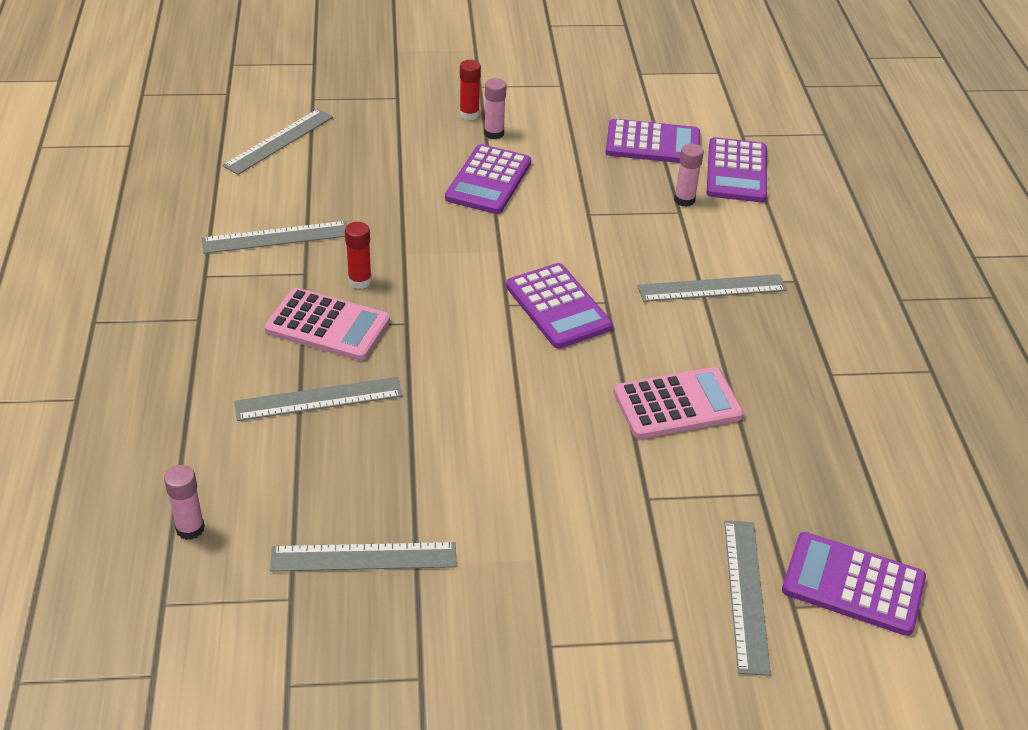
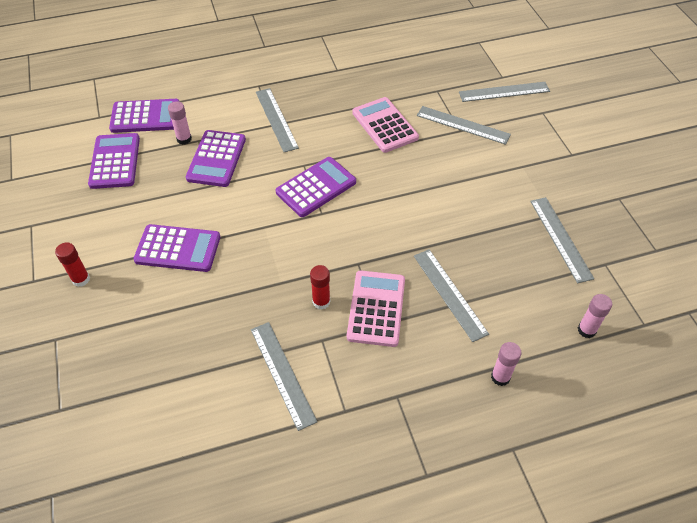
camera: 100 degrees left, 10 degrees up
grey ruler [222,109,333,175] -> grey ruler moved to [417,106,511,145]
pink glue stick [484,78,506,139] -> pink glue stick moved to [491,342,522,386]
purple calculator [782,532,926,636] -> purple calculator moved to [186,130,246,187]

